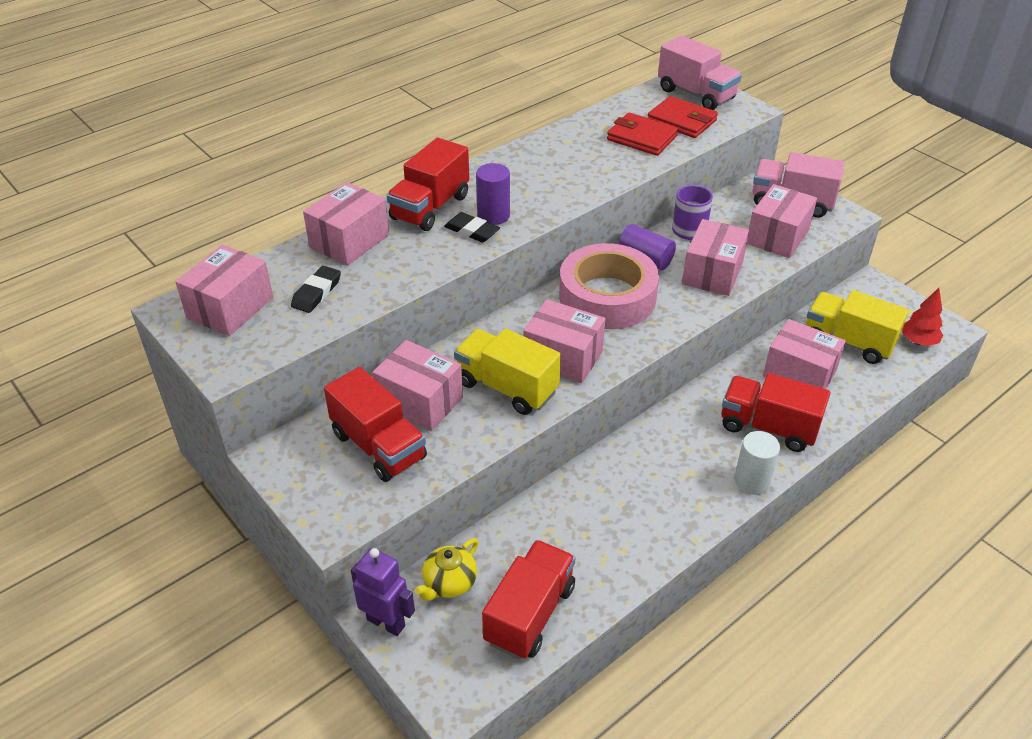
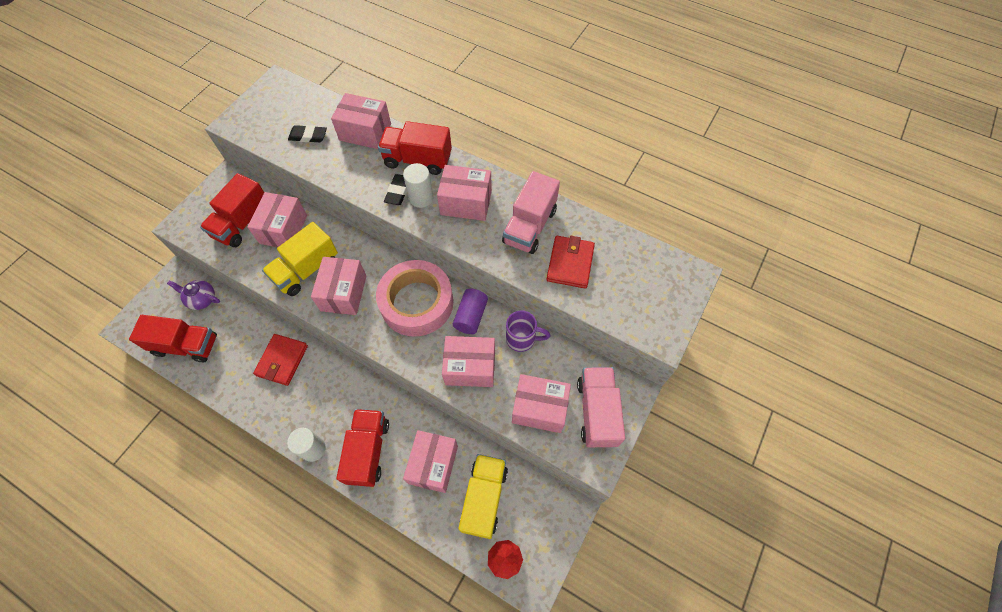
camera: 70 degrees right, 20 degrees up
pink box [176,245,273,336] -> pink box moved to [437,165,492,221]
purple robot [351,548,415,636] -> none
yellow teapot [415,538,479,601] -> purple teapot [167,280,220,310]
yellow truck [454,329,561,415] -> yellow truck turned 150 degrees counterclockwise [262,222,338,296]
purple cylinder [476,163,510,225] -> white cylinder [403,163,433,208]
red wallet [648,96,718,138] -> red wallet moved to [253,334,308,386]
pink truck [658,35,742,110] -> pink truck moved to [502,171,560,254]

